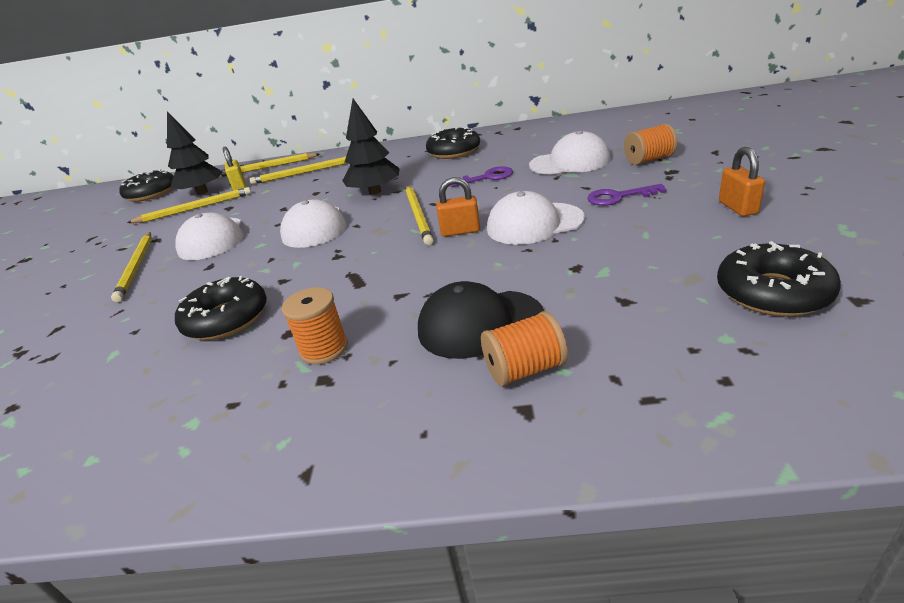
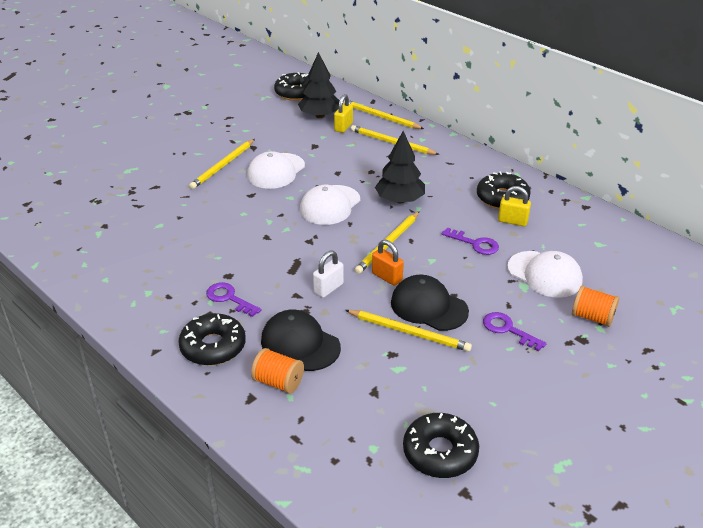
camera: 40 degrees right, 5 degrees up
yellow pencil [127,187,251,223] -> yellow pencil moved to [345,310,472,352]
black donut [175,276,267,340] -> black donut moved to [178,313,246,366]
orange spool [282,287,348,365] -> purple key [206,282,262,317]
white cap [487,191,585,245] -> black cap [391,275,469,331]
orange padlock [719,147,765,216] -> none
none -> white padlock [313,251,344,298]
none -> yellow padlock [498,186,531,226]

